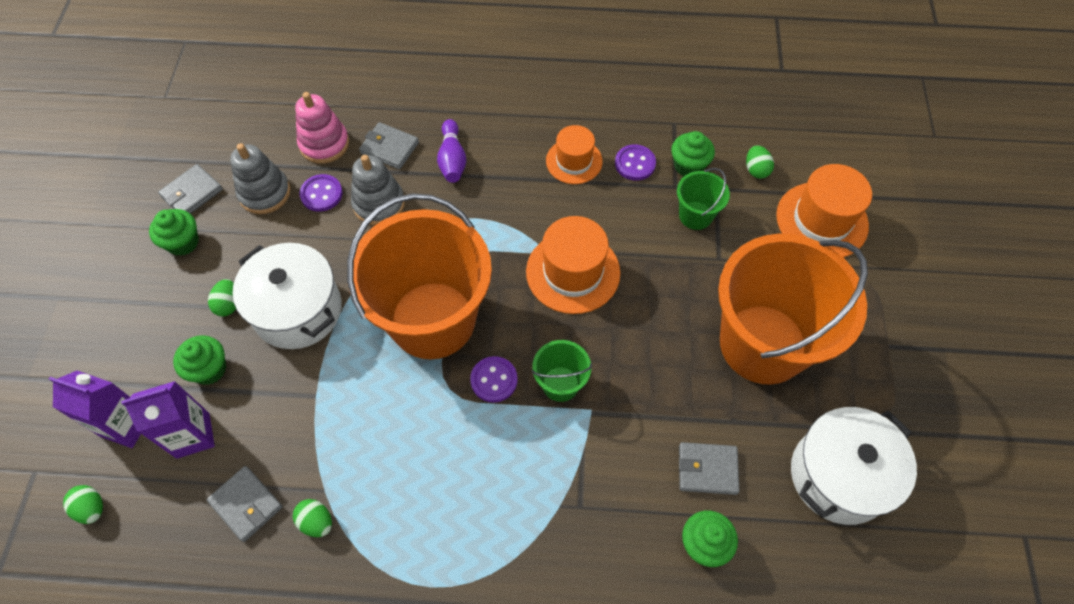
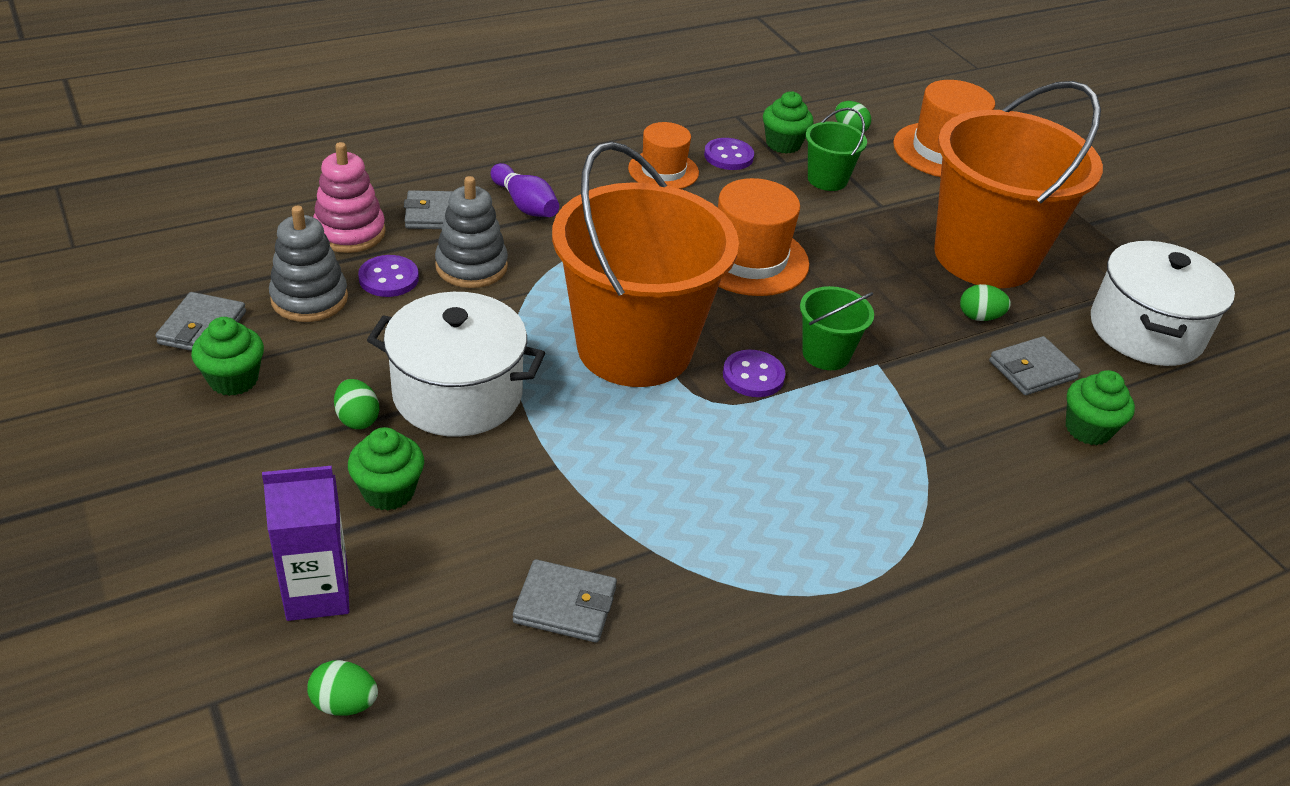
camera: 35 degrees left, 20 degrees down
purple carton [121,381,215,459] -> none
green egg [293,499,332,537] -> green egg moved to [960,284,1011,321]

